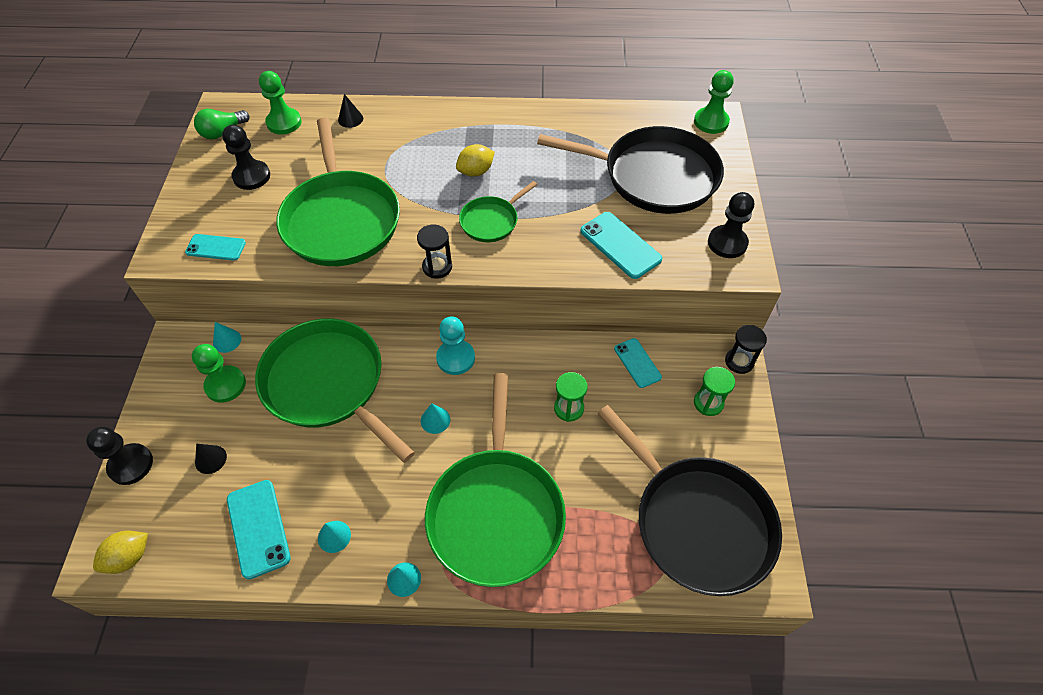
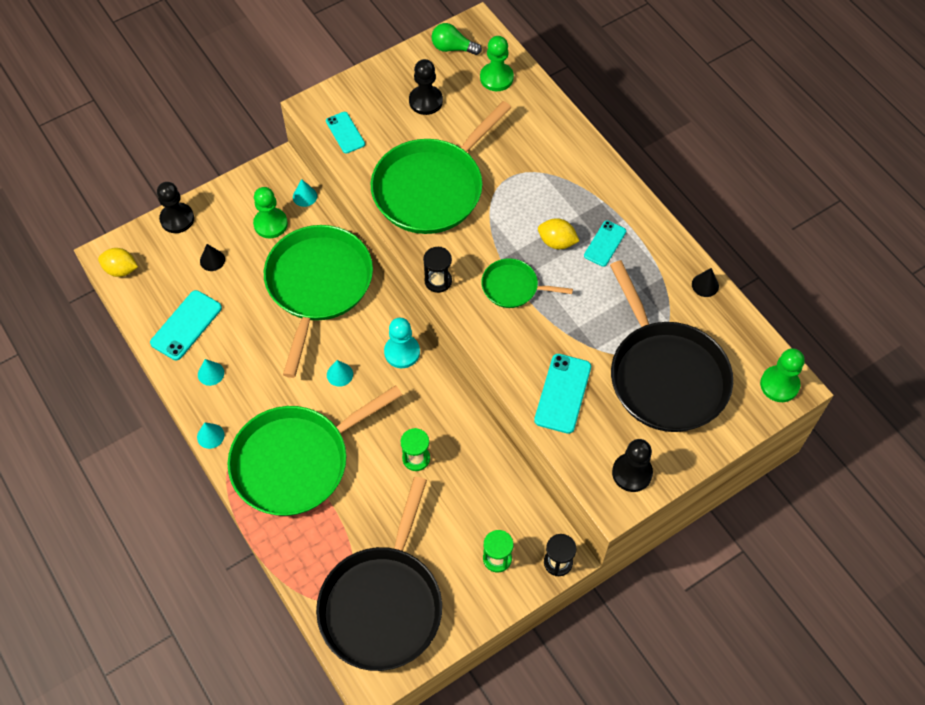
camera: 55 degrees right, 5 degrees up
black cone [338,94,363,128] -> black cone moved to [692,268,719,297]
turquoise phone [614,338,662,388] -> turquoise phone moved to [584,220,626,267]

